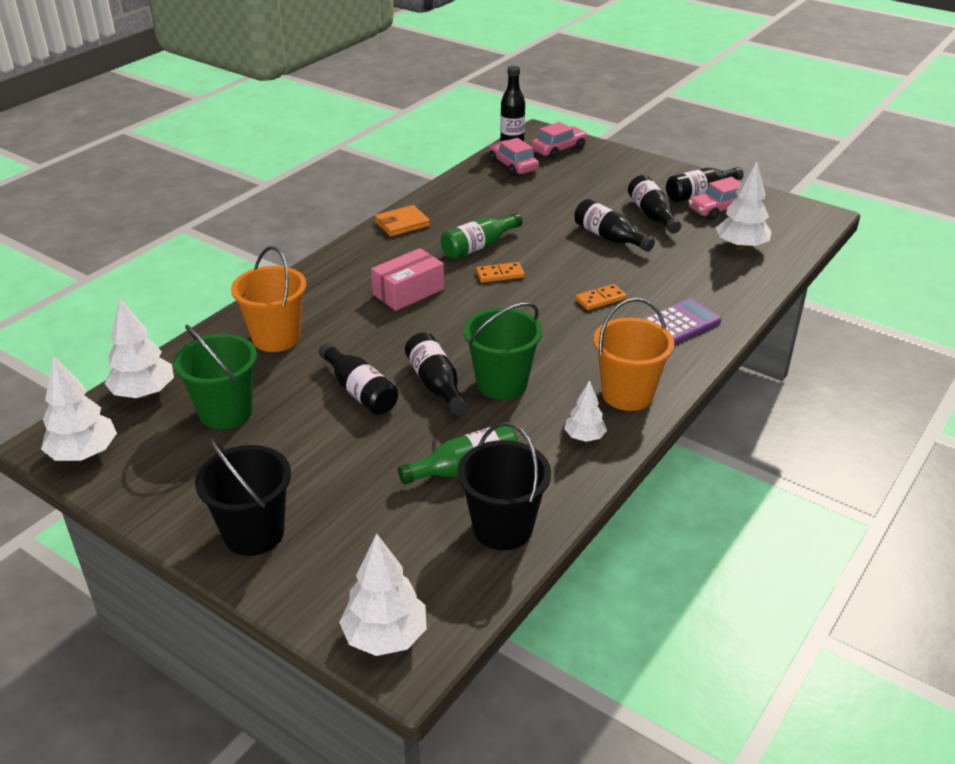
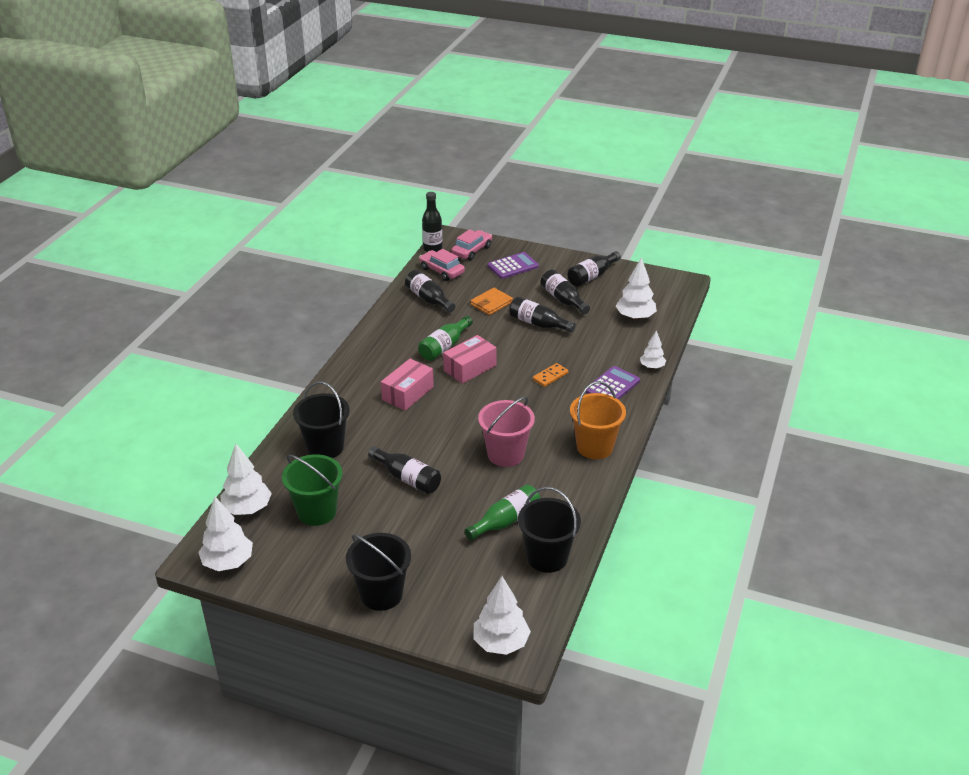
camera: 15 degrees left, 0 degrees up
orange bucket [231,246,306,352] -> black bucket [293,381,350,458]
orange wallet [375,205,430,237] -> orange wallet moved to [470,288,513,315]
black bottle [405,333,468,415] -> black bottle moved to [405,270,456,312]
green bucket [464,302,543,400] -> pink bucket [478,396,535,467]
orange domino [476,262,525,283] -> pink box [443,335,497,384]
white tree [564,380,607,442] -> white tree moved to [640,330,666,369]
pink car [688,177,741,220] -> none
none -> purple calculator [488,252,539,279]

